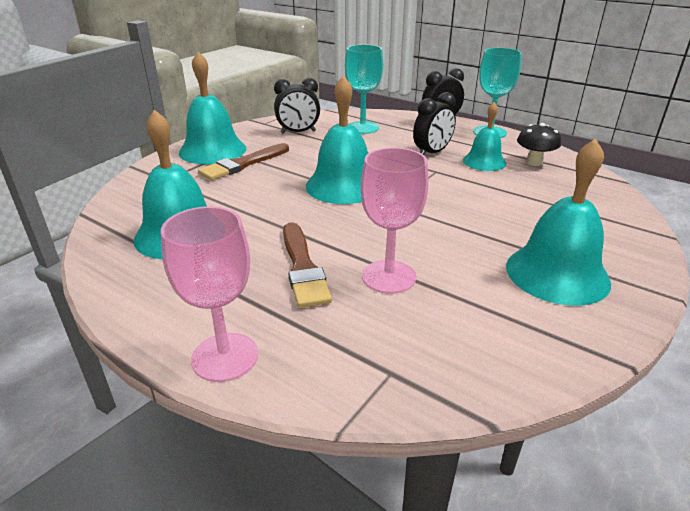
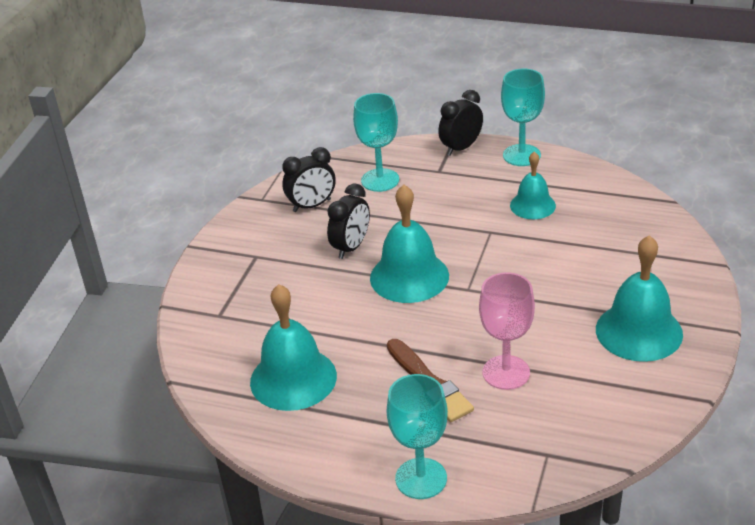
camera: 15 degrees left, 5 degrees up
pink goblet [161,206,258,382] -> turquoise goblet [387,374,448,499]
turquoise bell [179,52,246,164] -> none
brown brush [198,143,289,180] -> none
black clock [413,92,456,155] -> black clock moved to [327,184,370,259]
black mushroom [517,123,561,166] -> none

